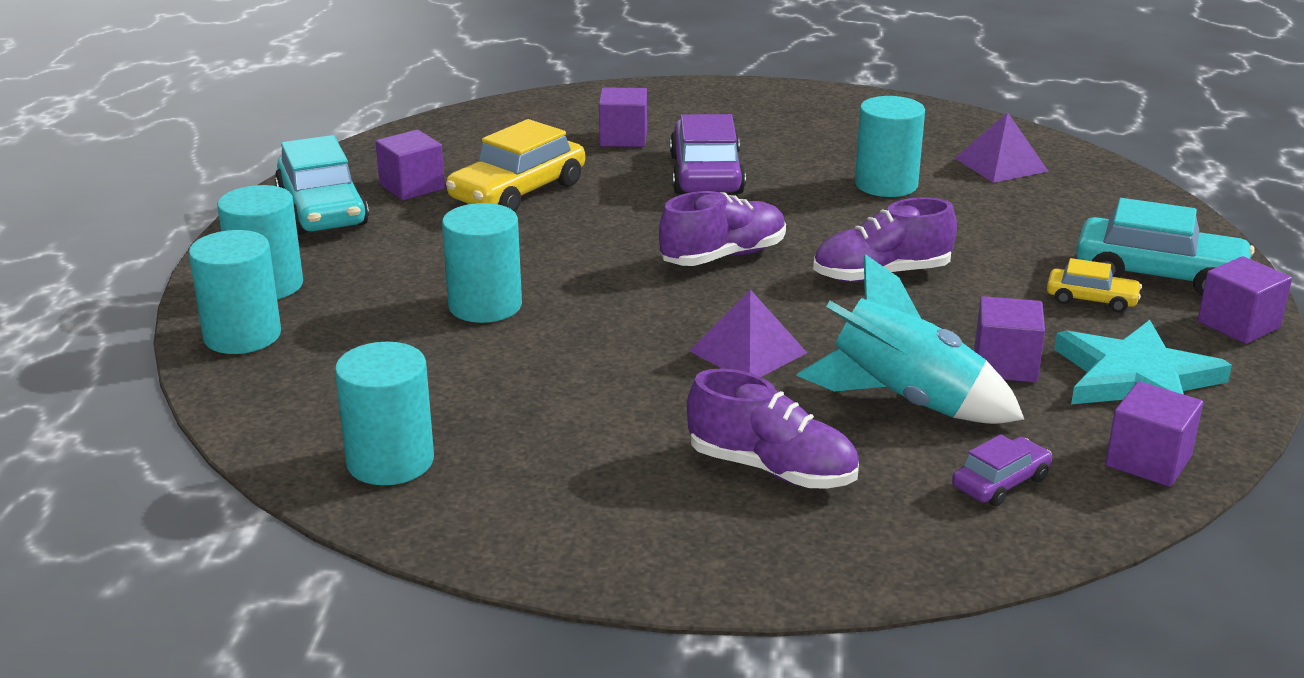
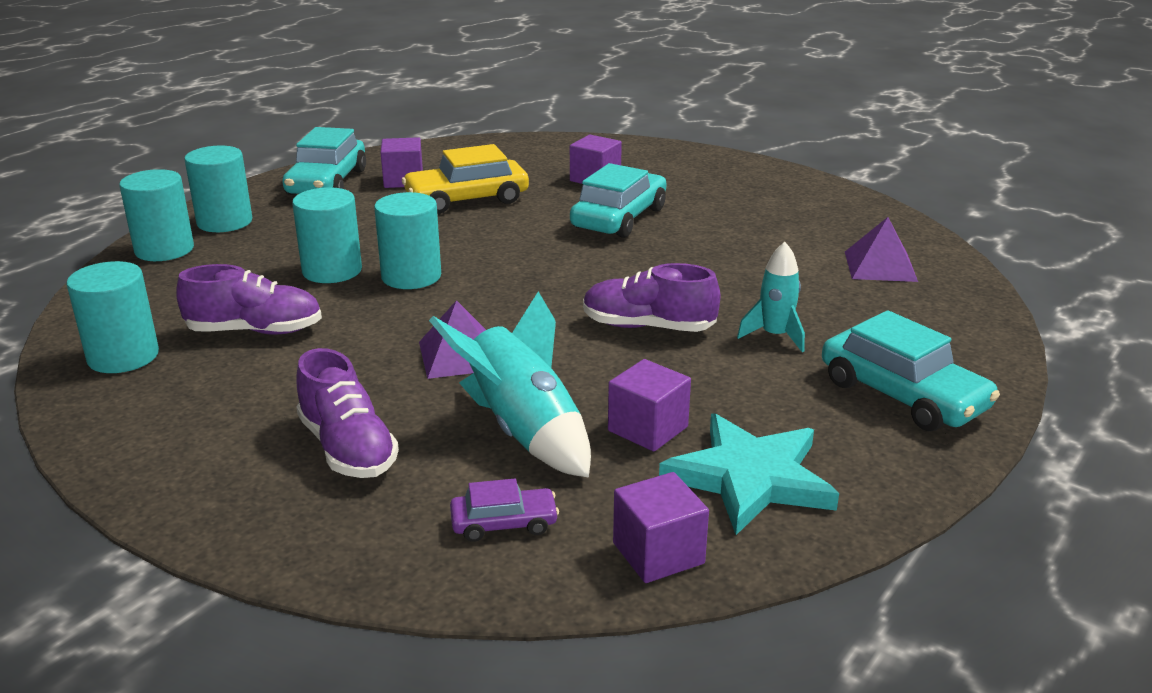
camera: 30 degrees right, 0 degrees up
purple shoe [659,191,786,266] -> purple shoe moved to [176,264,322,335]
purple car [670,114,746,194] -> turquoise car [570,163,667,238]
turquoise cylinder [855,96,925,197] -> turquoise cylinder moved to [374,192,441,289]
yellow car [1047,258,1142,313] -> none
purple cube [1198,256,1292,344] -> none
none -> turquoise rocket [737,242,805,352]

